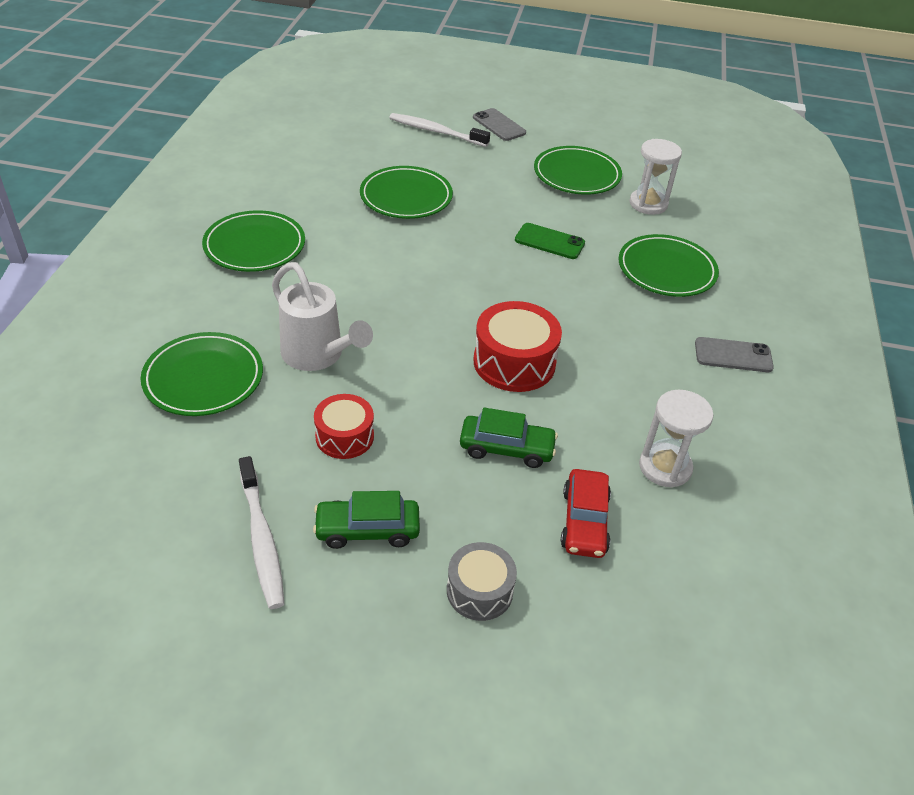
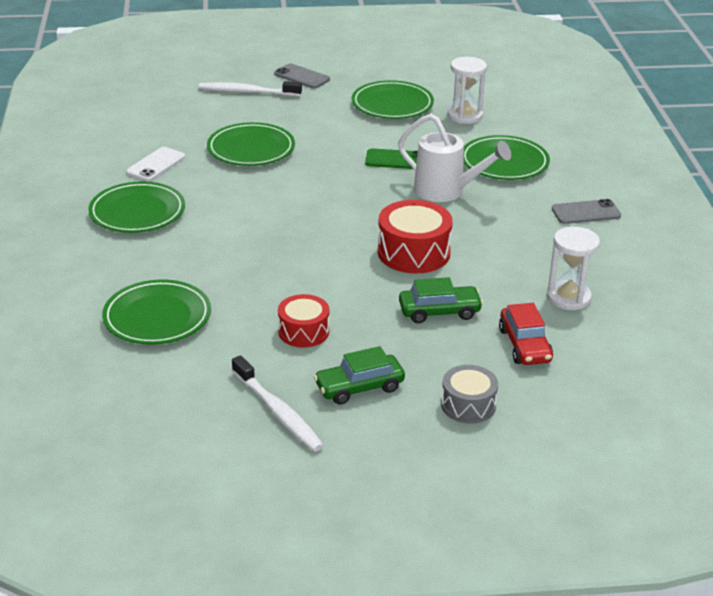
camera: 15 degrees left, 10 degrees down
white watering can [272,262,373,371] -> white watering can moved to [398,114,511,202]
none -> white phone [126,147,185,181]

